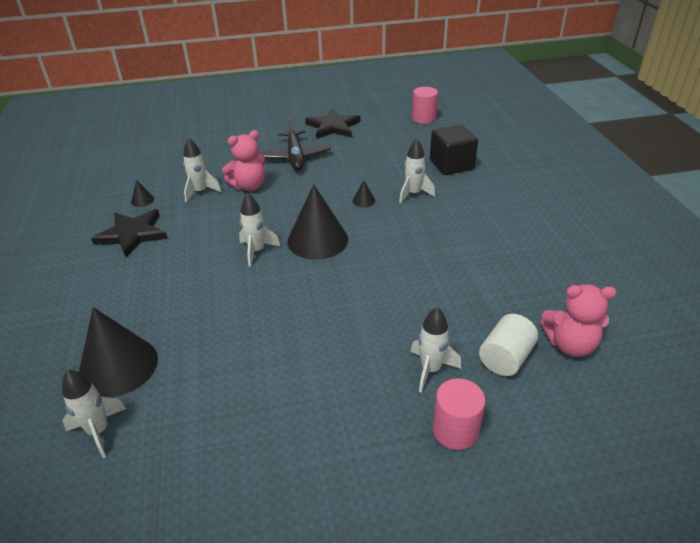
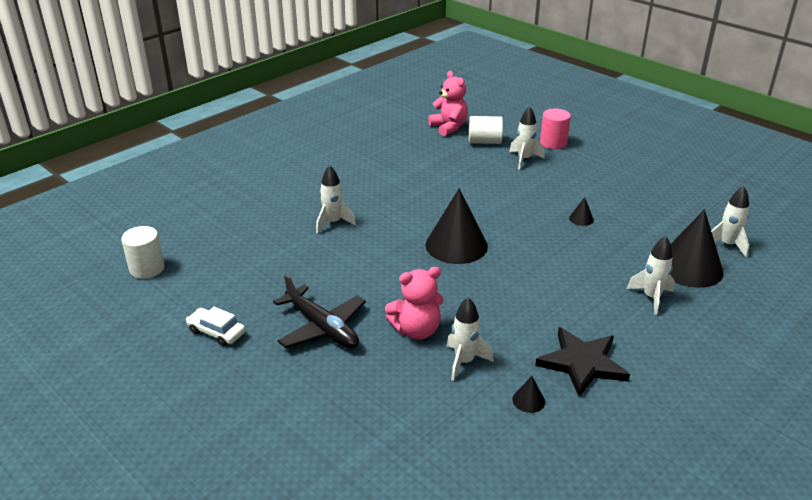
camera: 125 degrees left, 5 degrees down
pink teddy bear [222,130,266,191] -> pink teddy bear turned 135 degrees clockwise [385,267,443,340]
white rocket [239,193,280,267] -> white rocket moved to [627,236,675,315]
black plane [259,116,331,171] -> black plane turned 90 degrees clockwise [273,274,366,348]
black star [305,108,361,139] -> white car [186,307,245,346]
black cone [353,180,375,207] -> black cone moved to [569,197,594,226]
pink cylinder [412,87,438,124] -> white cylinder [121,226,165,279]
black cube [430,124,478,175] -> none

